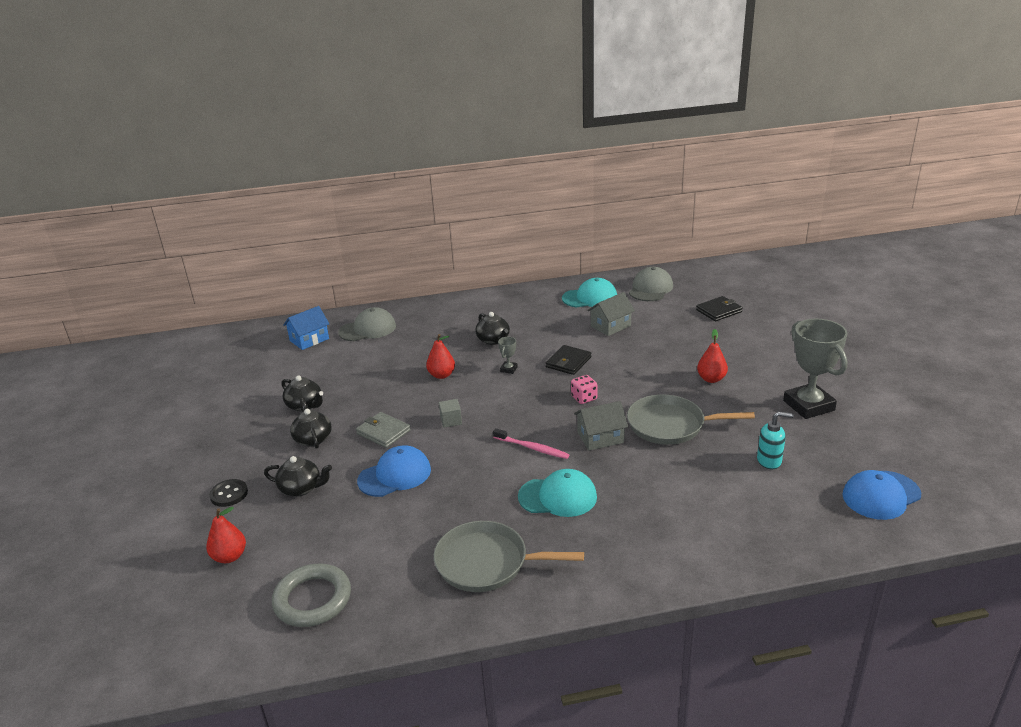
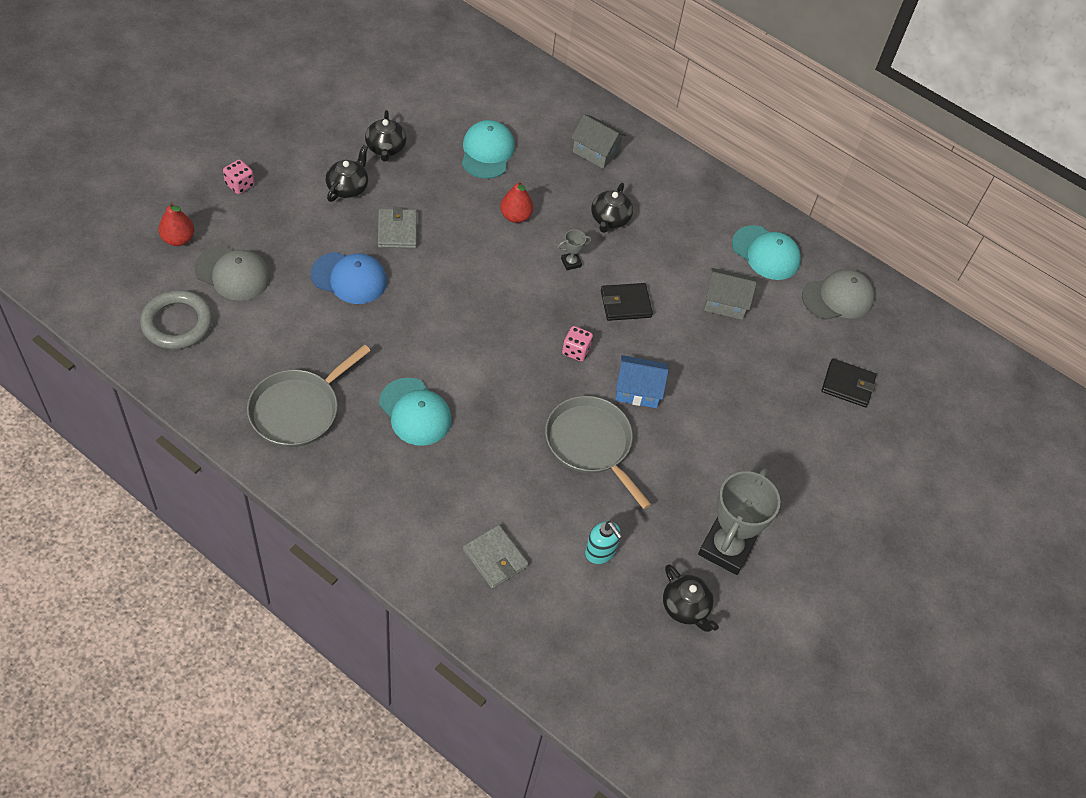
camera: 40 degrees right, 25 degrees up
black button [209,479,248,507] -> pink dice [223,159,254,194]
black teapot [264,456,332,497] -> black teapot moved to [663,564,719,632]
blue house [283,306,329,350] -> blue house moved to [616,355,669,408]
grey cap [338,307,396,341] -> grey cap moved to [195,246,271,301]
grey pan [434,521,584,592] -> grey pan turned 105 degrees counterclockwise [247,345,371,447]
grey cube [439,399,462,428] -> none
pink toothbrush [493,428,569,459] -> none
grey house [574,401,628,451] -> grey house moved to [571,114,626,169]
red pear [697,329,728,383] -> none
blue cap [843,470,921,520] -> none
none -> turquoise cap [462,120,515,179]
none -> grey wallet [463,525,529,589]

